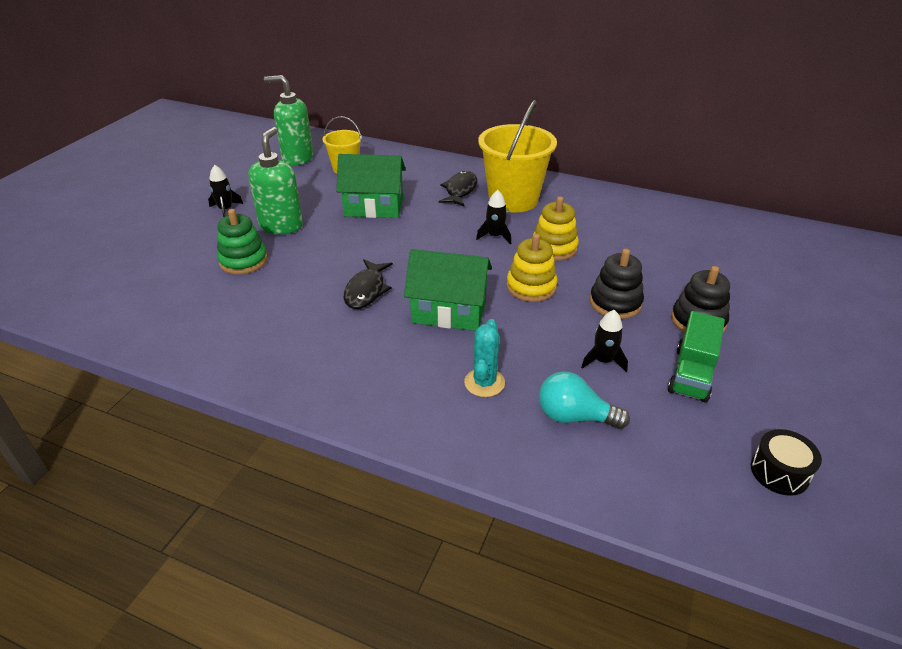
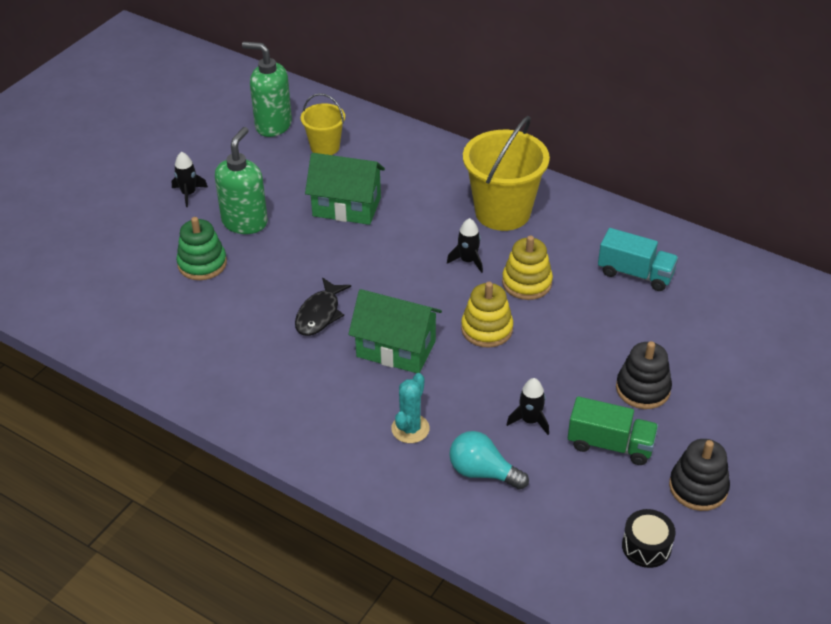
camera: 10 degrees right, 5 degrees up
black fish [439,171,477,206] -> none
black stacking toy [590,249,644,319] -> black stacking toy moved to [669,439,730,511]
green truck [668,311,725,403] -> green truck turned 105 degrees counterclockwise [568,396,658,465]
none -> turquoise truck [598,228,678,291]

